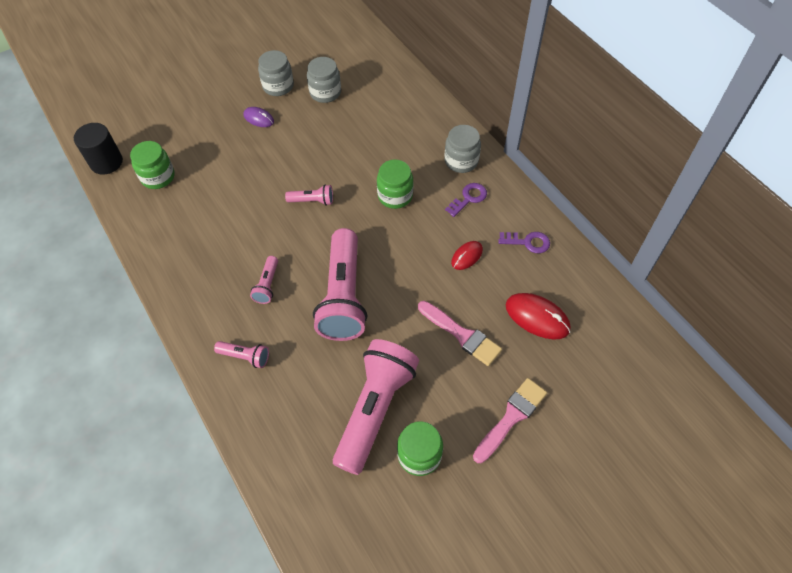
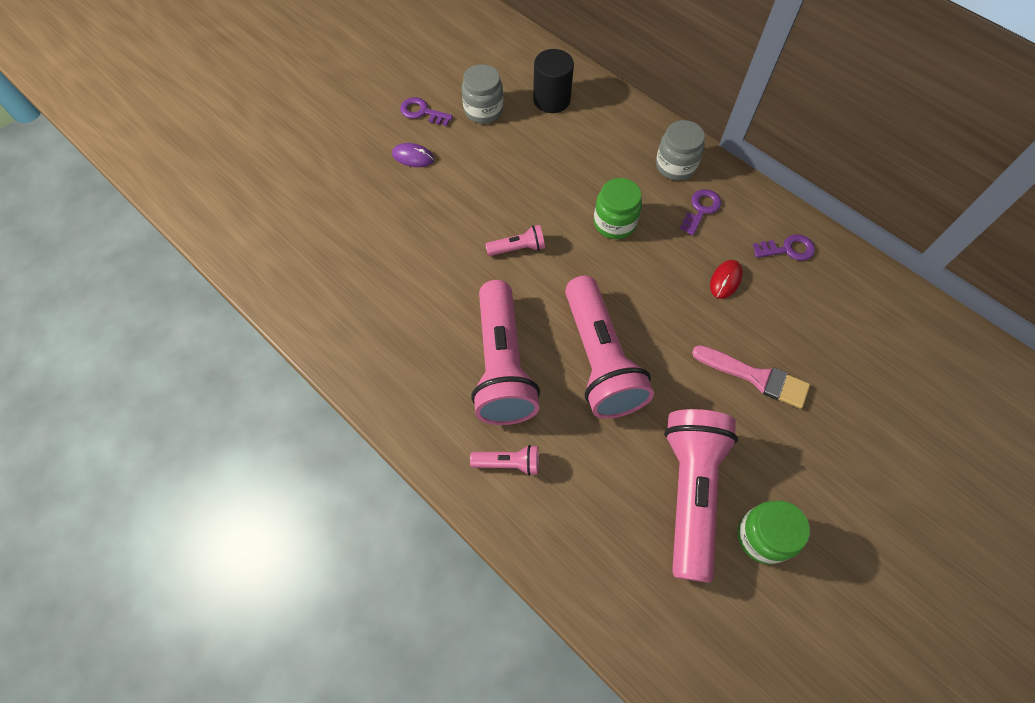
camera: 15 degrees left, 5 degrees up
black cylinder [74,123,123,175] -> black cylinder moved to [533,49,574,113]
green jar [130,141,175,189] -> none
pink flashlight [250,256,278,304] -> pink flashlight [471,280,540,425], size x2.28
grey jar [258,50,294,96] -> purple key [400,97,453,126]
pink brush [473,378,547,463] -> none
red mouse [506,293,571,340] -> none

